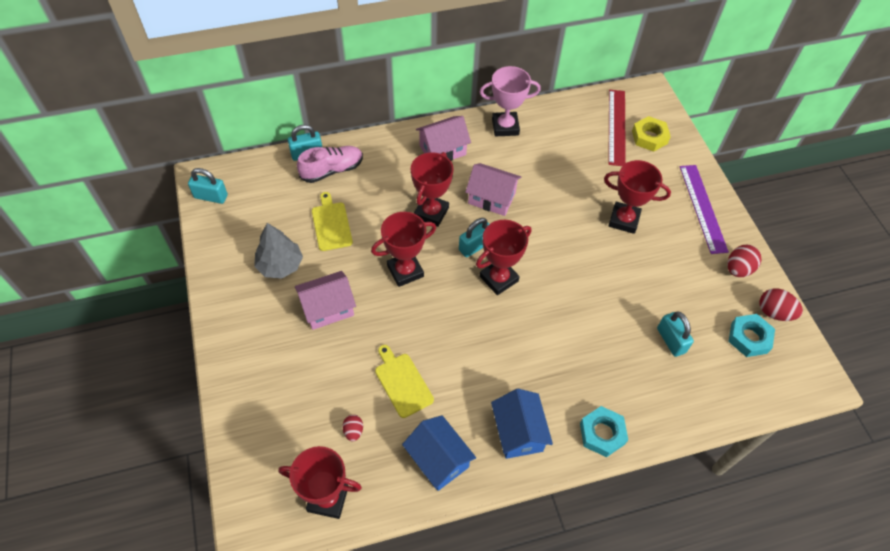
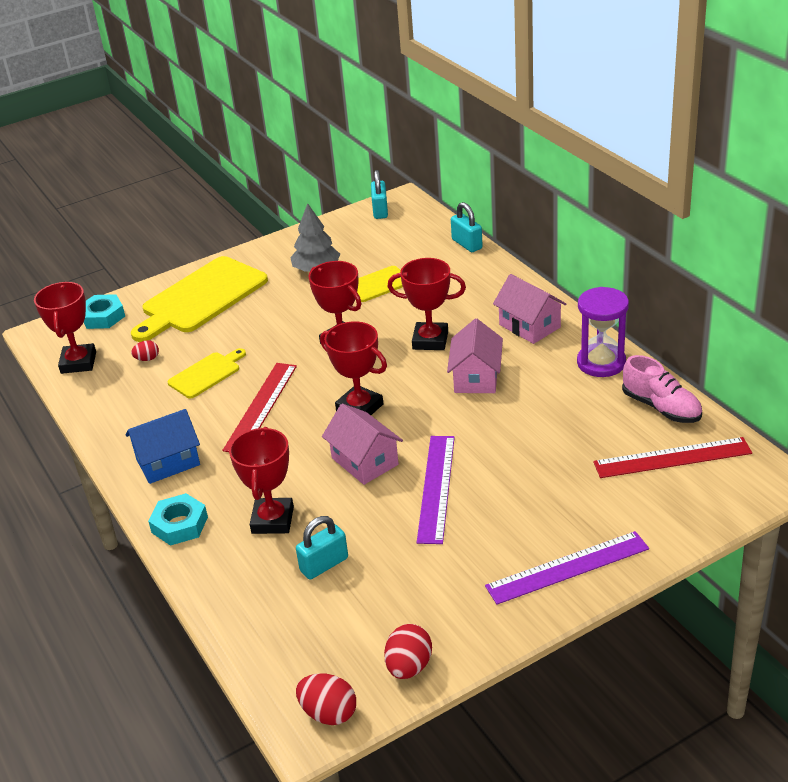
camera: 80 degrees right, 20 degrees down
pink house [295,271,356,330] -> pink house moved to [322,404,403,485]
pink shoe [297,146,363,183] -> pink shoe moved to [622,355,702,423]
blue house [402,415,476,491] -> none
turquoise padlock [459,218,489,257] -> none
pink trophy [480,66,541,137] -> purple hourglass [577,287,629,377]
red trophy [604,160,671,234] -> red trophy moved to [229,427,294,534]
yellow nut [632,116,671,152] -> none
red egg [727,245,762,277] -> red egg moved to [296,673,356,725]
turquoise nut [728,314,775,357] -> turquoise nut moved to [83,294,125,329]
none -> yellow cutting board [131,256,268,342]
none -> red ruler [222,363,297,452]
none -> purple ruler [417,436,455,544]

